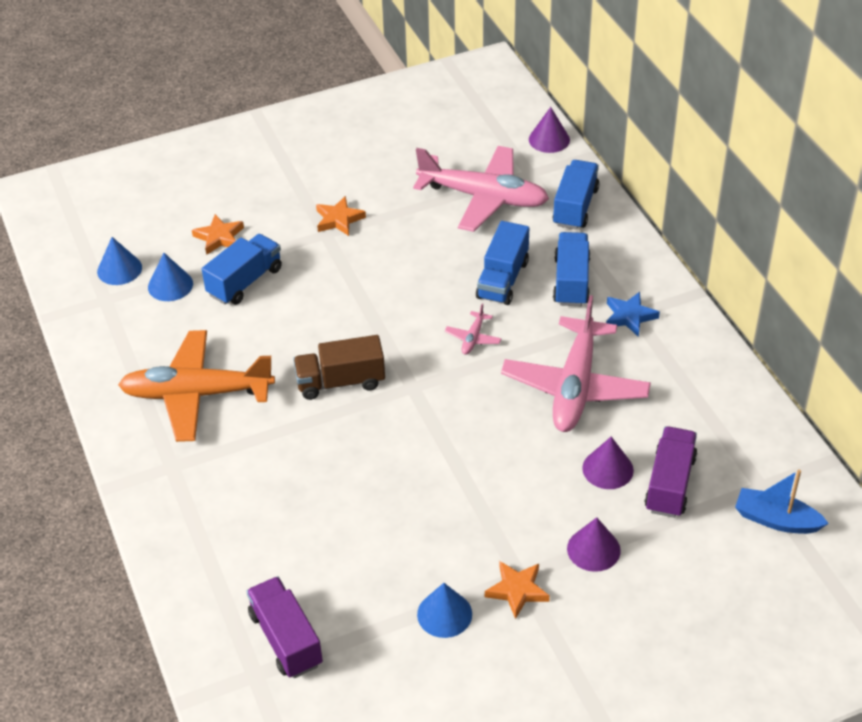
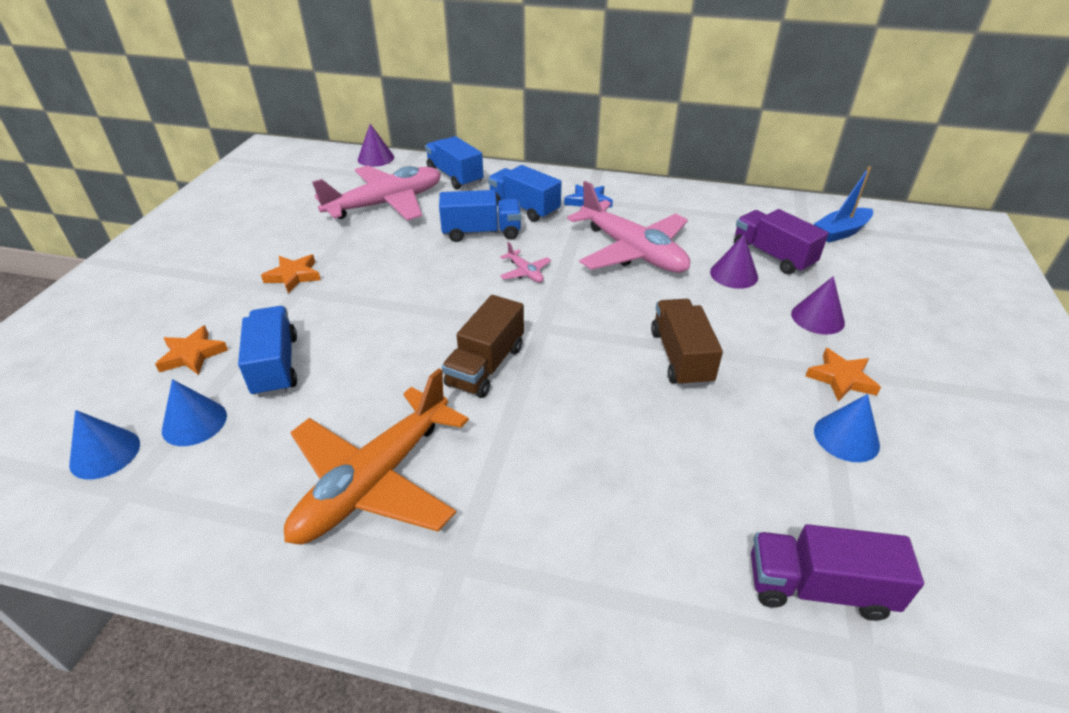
camera: 55 degrees left, 5 degrees down
blue truck [476,221,529,305] -> blue truck turned 60 degrees counterclockwise [439,190,521,242]
none -> brown truck [651,299,723,387]

